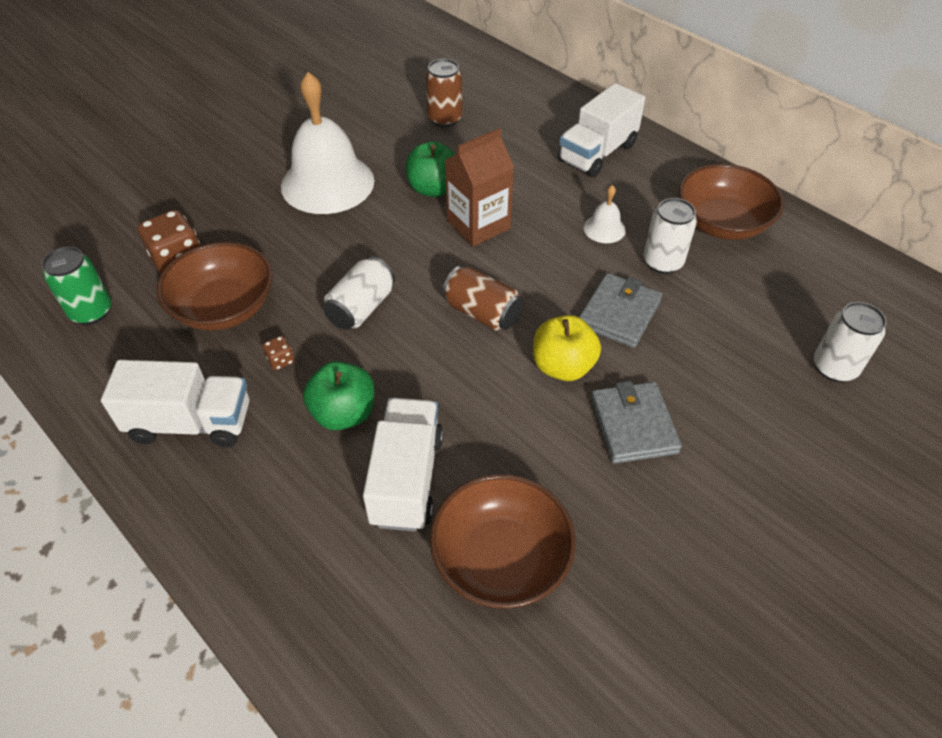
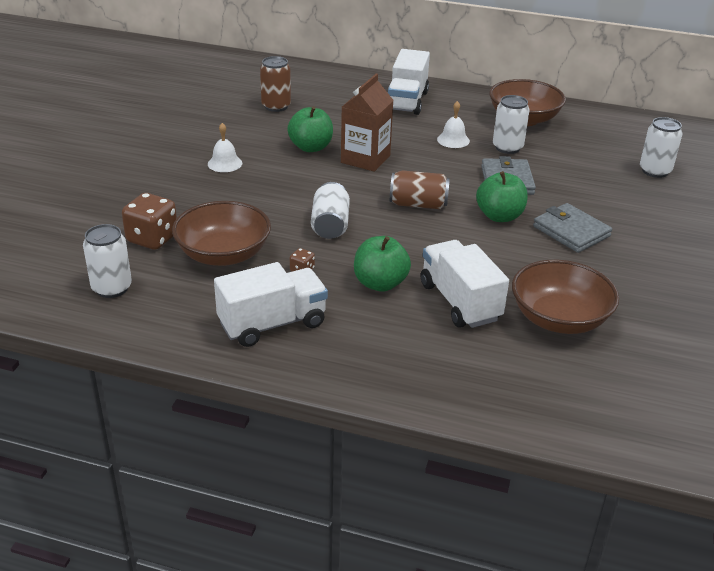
camera: 30 degrees left, 15 degrees down
green can [42,246,111,325] -> white can [83,224,132,298]
white bell [281,72,375,214] -> white bell [208,123,242,172], size x0.43
yellow apple [533,315,601,381] -> green apple [476,171,528,222]

